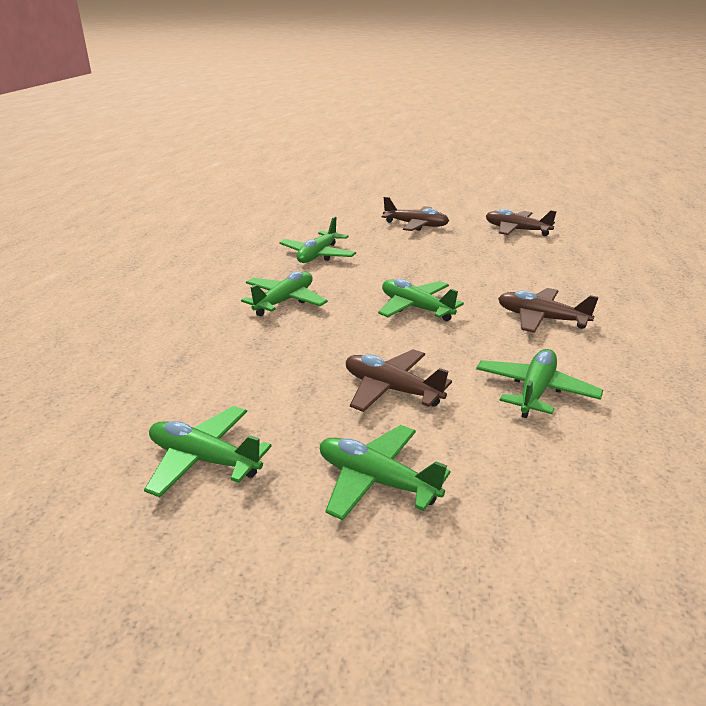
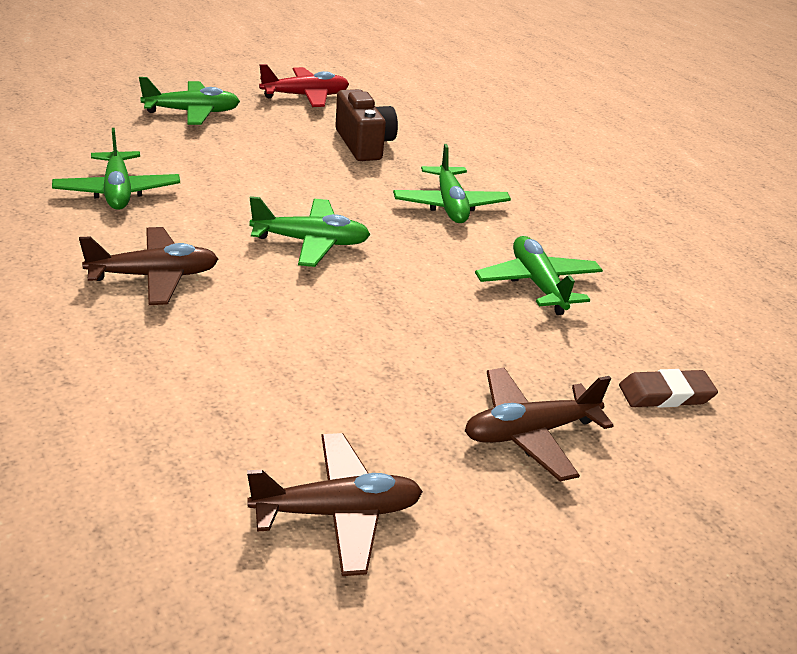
camera: 135 degrees right, 5 degrees up
green plane [144,406,272,497] -> red plane [259,64,349,107]
brown plane [346,349,452,412] -> none
none -> brown camera [335,89,398,161]
none -> brown eraser [619,369,718,408]

